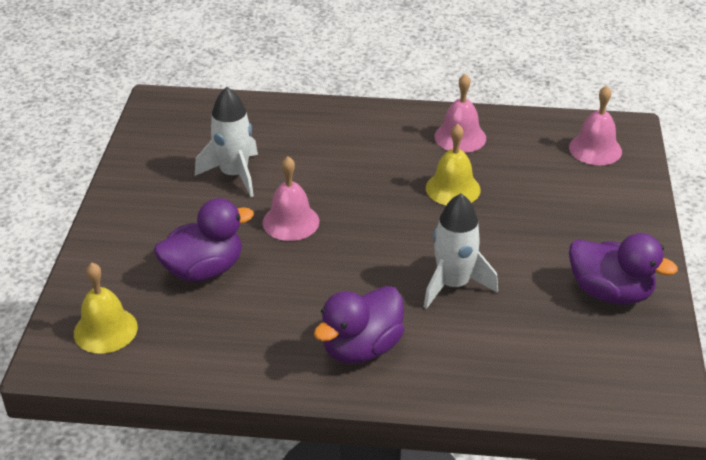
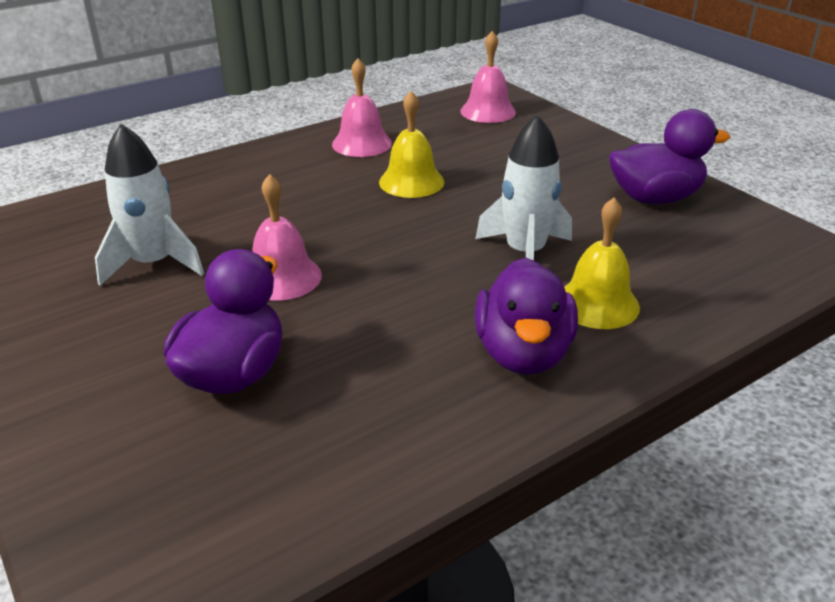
camera: 40 degrees left, 5 degrees down
yellow bell [74,263,138,354] -> yellow bell moved to [564,197,640,329]

